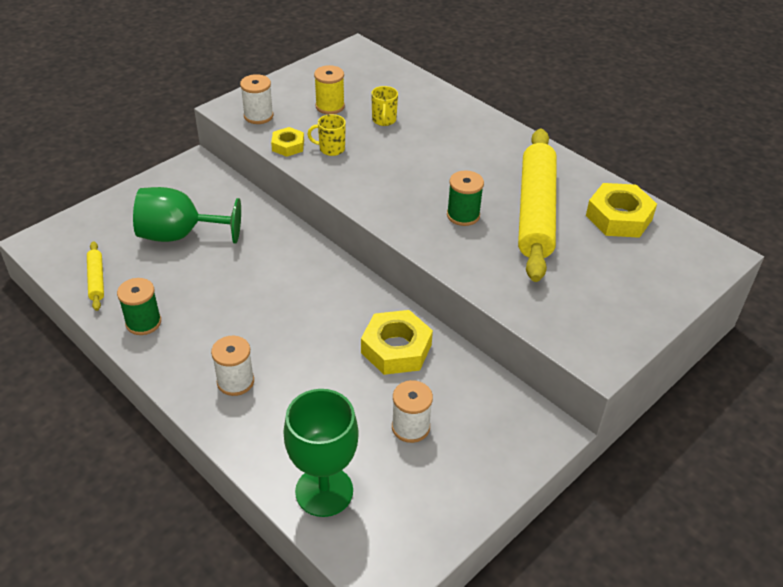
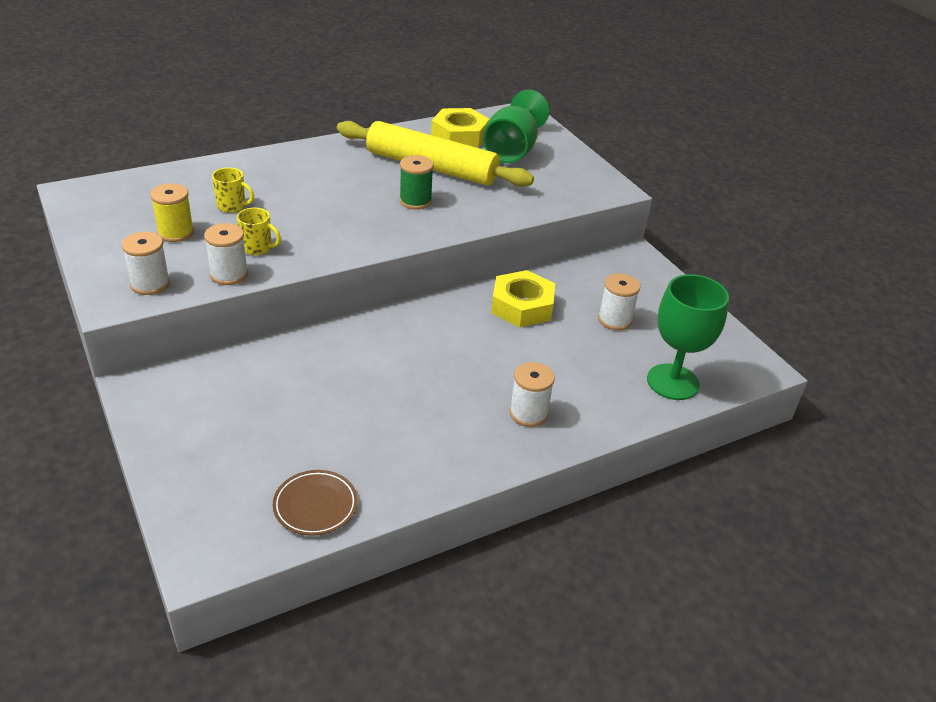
camera: 75 degrees left, 5 degrees down
yellow rolling pin [87,241,104,311] -> brown plate [273,470,358,536]
green spool [117,278,161,335] -> none
green goblet [133,187,241,244] -> green goblet moved to [483,90,550,163]
yellow nut [271,127,304,157] -> white spool [204,223,248,285]
yellow mug [307,114,346,156] -> yellow mug turned 90 degrees counterclockwise [237,208,281,256]

